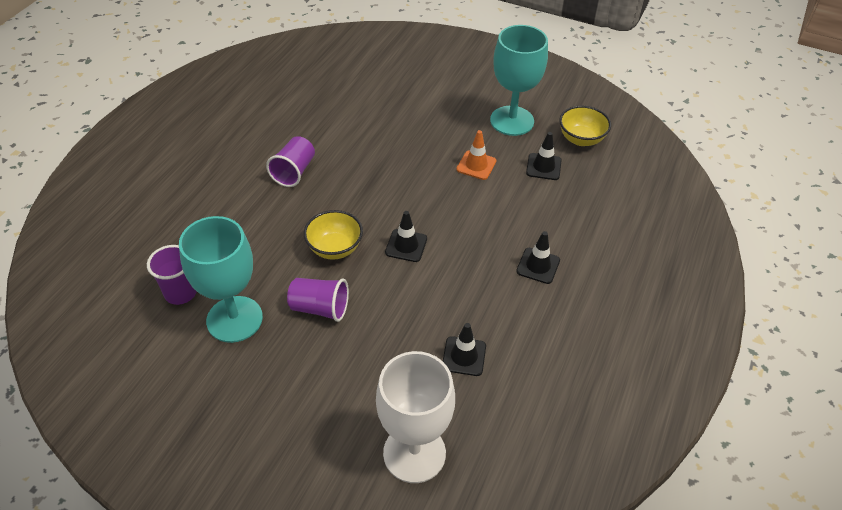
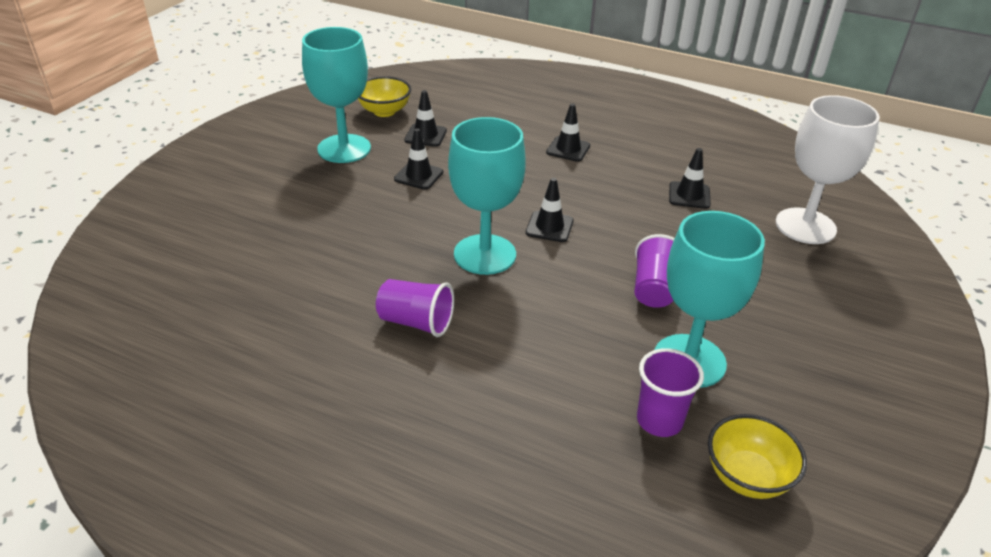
camera: 90 degrees left, 10 degrees down
yellow bowl [304,210,363,260] -> yellow bowl moved to [708,414,807,499]
orange traffic cone [456,130,496,180] -> black traffic cone [394,128,443,190]
none -> turquoise goblet [448,117,526,275]

